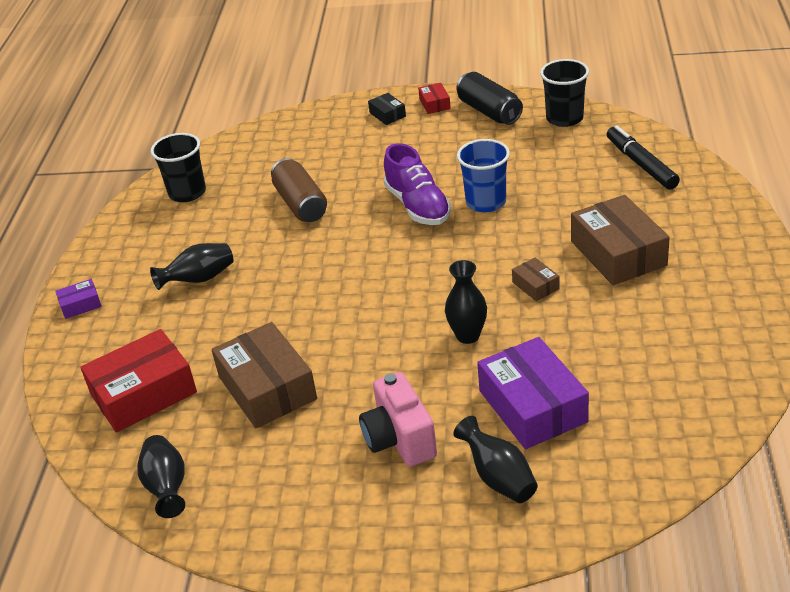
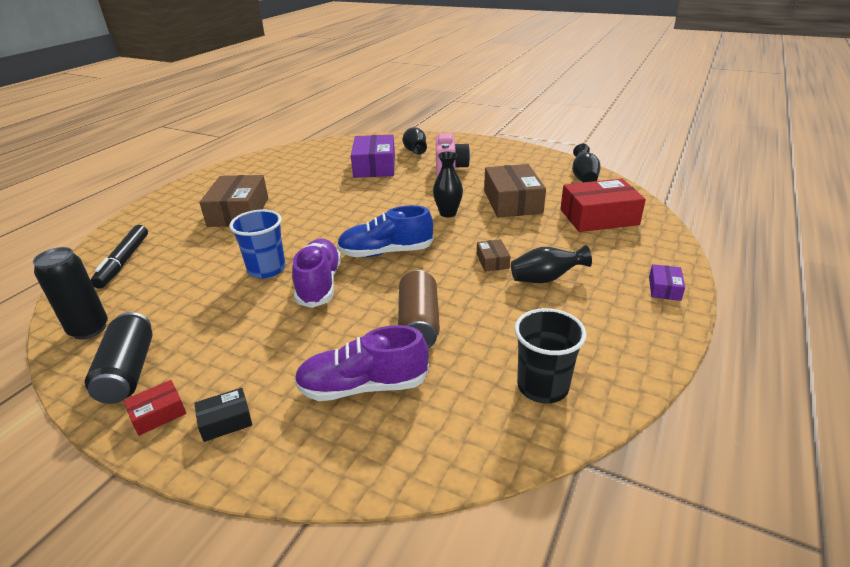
camera: 160 degrees left, 5 degrees down
purple box [55,279,102,319] -> purple box turned 75 degrees counterclockwise [649,264,685,301]
black box [368,93,406,125] -> black box turned 75 degrees clockwise [194,388,252,442]
red box [418,83,451,114] -> red box turned 45 degrees clockwise [124,380,186,436]
black vase [445,260,487,344] -> black vase moved to [433,152,463,217]
brown box [512,258,560,301] -> brown box moved to [477,239,511,272]
black cup [540,59,589,127] -> black can [33,247,108,339]
none -> purple shoe [294,325,429,401]
none -> blue shoe [337,205,434,257]

